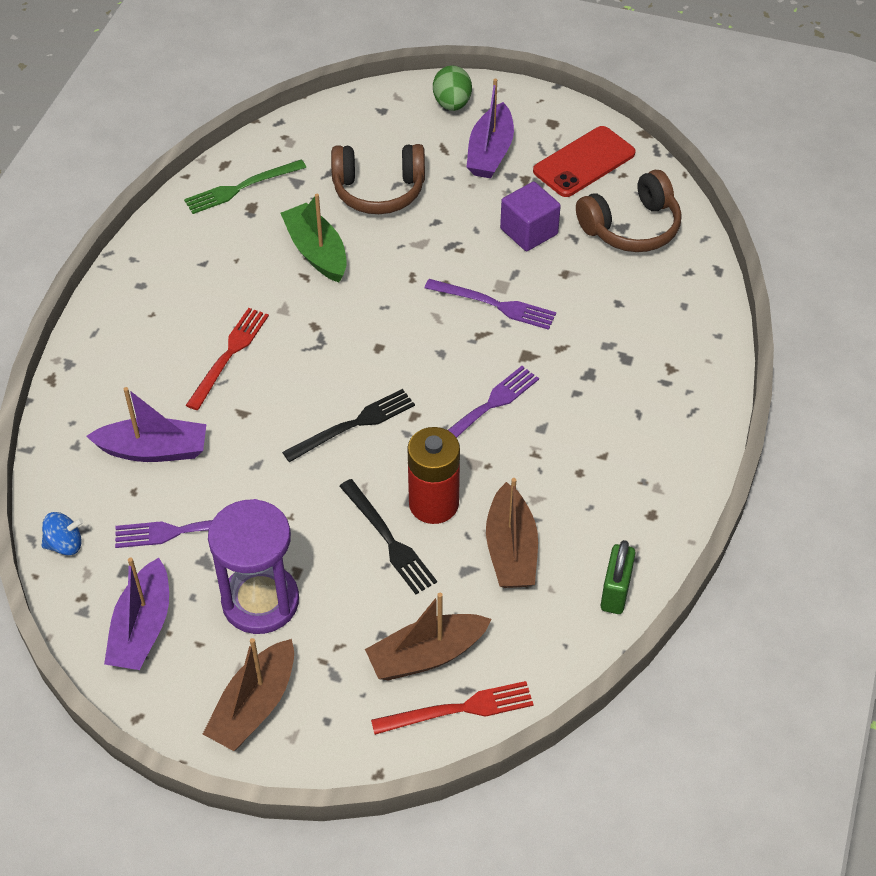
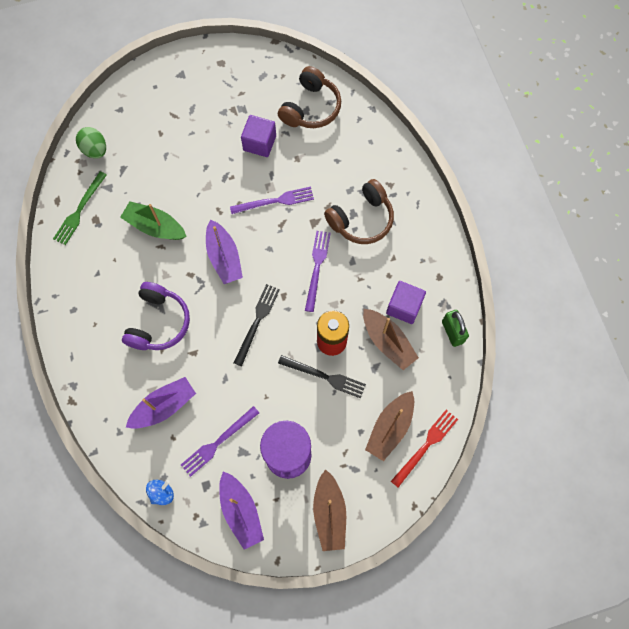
camera: 35 degrees left, 20 degrees up
red fork [186,308,269,410] -> purple headphones [122,282,190,350]
brown headphones [331,144,425,214] -> brown headphones moved to [324,179,394,244]
green egg [433,65,472,111] -> green egg moved to [76,127,106,159]
purple boat [467,79,514,178] -> purple boat moved to [206,219,243,284]
red phone [533,126,635,197] -> none
none -> purple cube [386,281,426,324]

